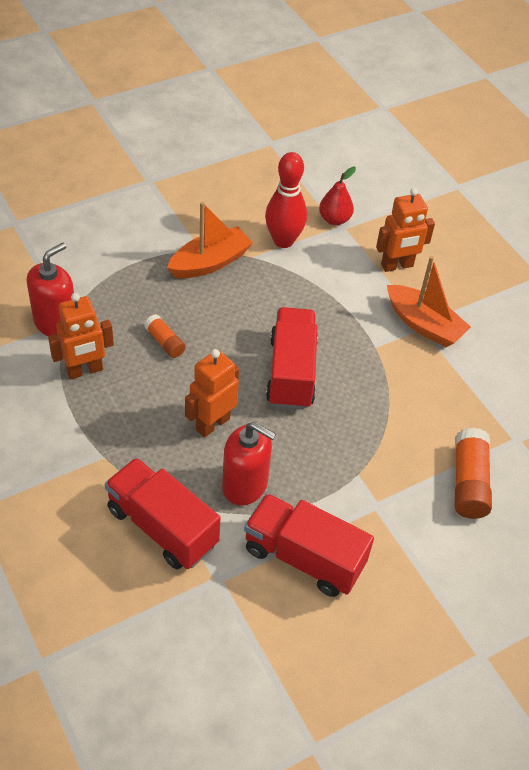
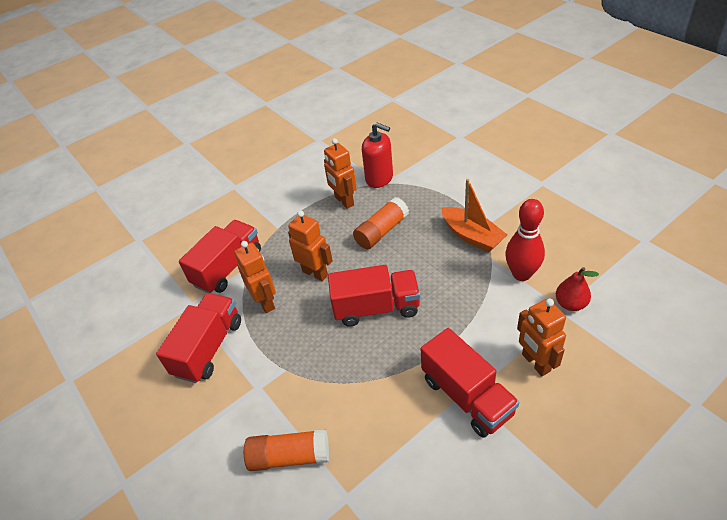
camera: 90 degrees right, 5 degrees down
orange glue stick [144,314,186,358] -> orange glue stick [353,197,409,249], size x1.69
red soap dispenser [222,422,276,506] -> orange robot [234,241,276,313]
orange boat [387,256,471,347] -> red truck [421,328,519,438]

